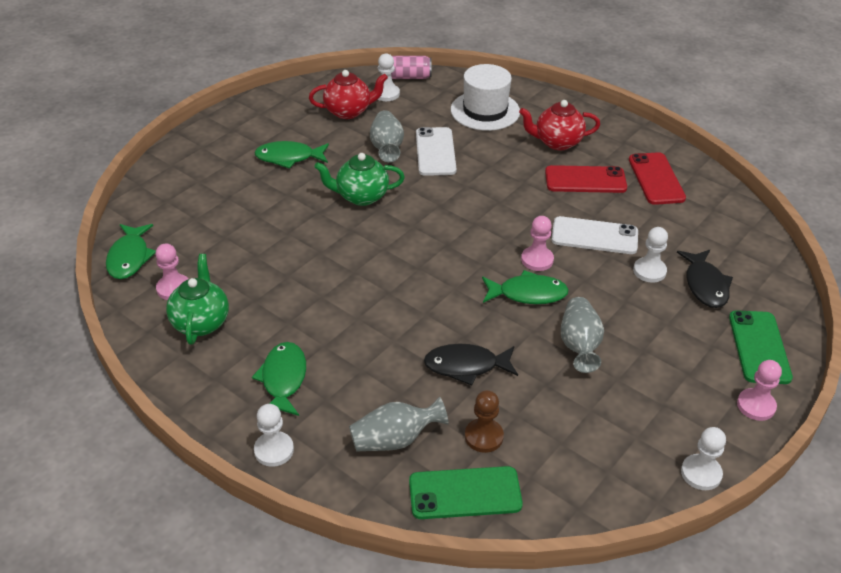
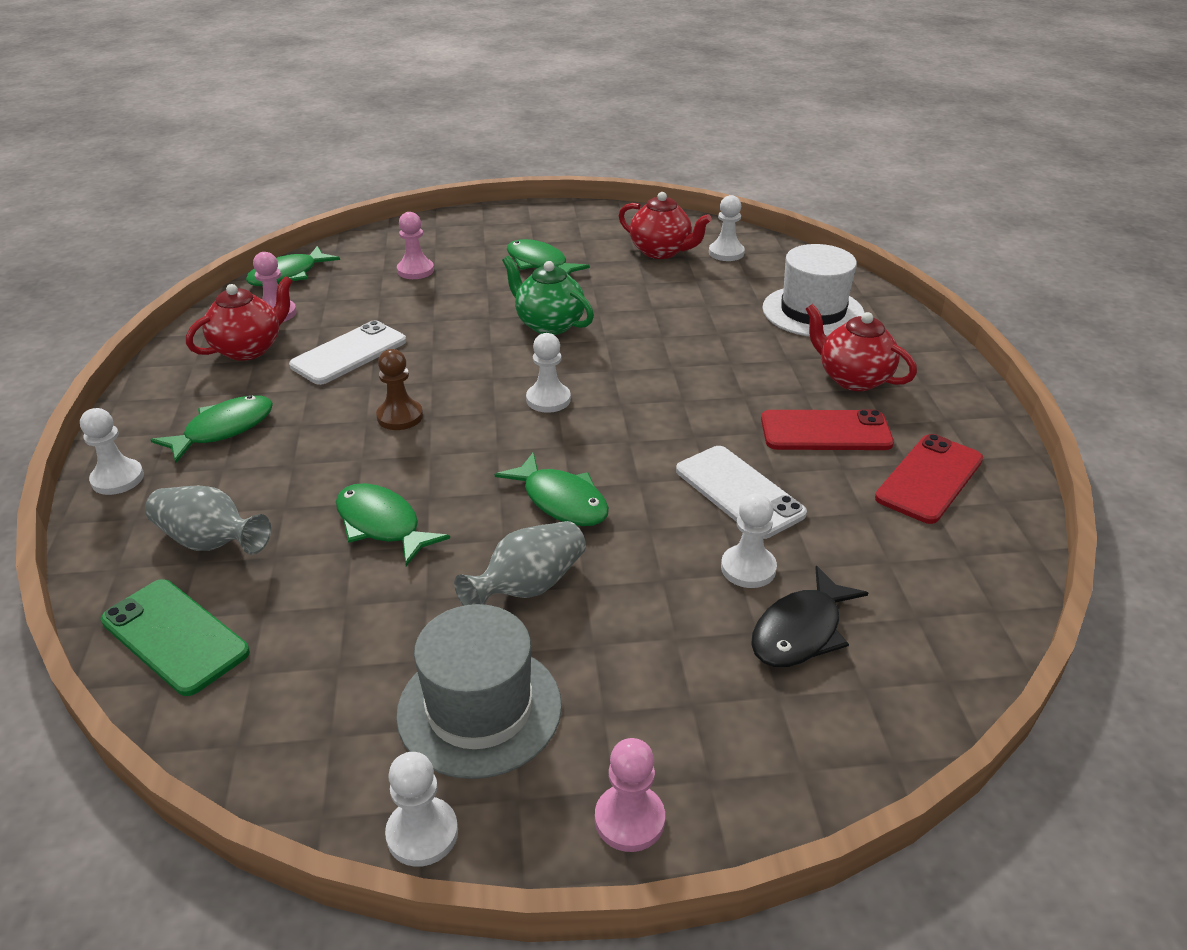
camera: 45 degrees right, 5 degrees down
green teapot [166,254,229,344] -> red teapot [186,276,293,361]
grey vase [370,110,404,162] -> none
pink can [391,56,432,79] -> none
white phone [416,127,457,176] -> white phone moved to [289,320,406,385]
black fish [424,344,518,386] -> green fish [336,483,450,566]
brown pawn [465,390,504,453] -> brown pawn moved to [376,349,423,430]
pink pawn [521,216,554,271] -> pink pawn moved to [397,212,434,279]
red phone [545,165,627,193] -> red phone turned 45 degrees counterclockwise [761,410,894,450]
green phone [729,310,793,384] -> none
none -> grey hat [396,604,562,779]
none -> white pawn [526,333,571,413]

